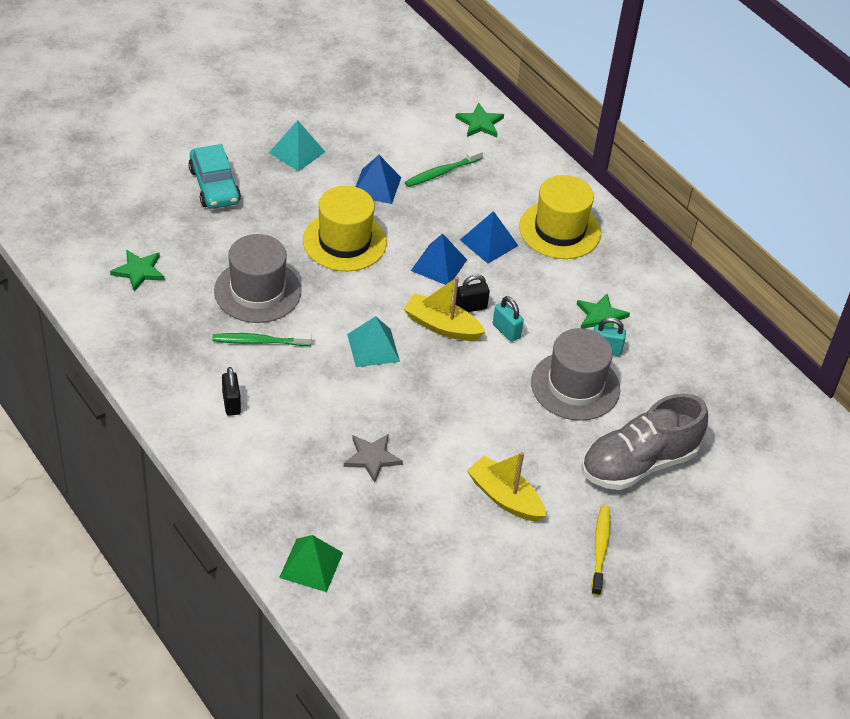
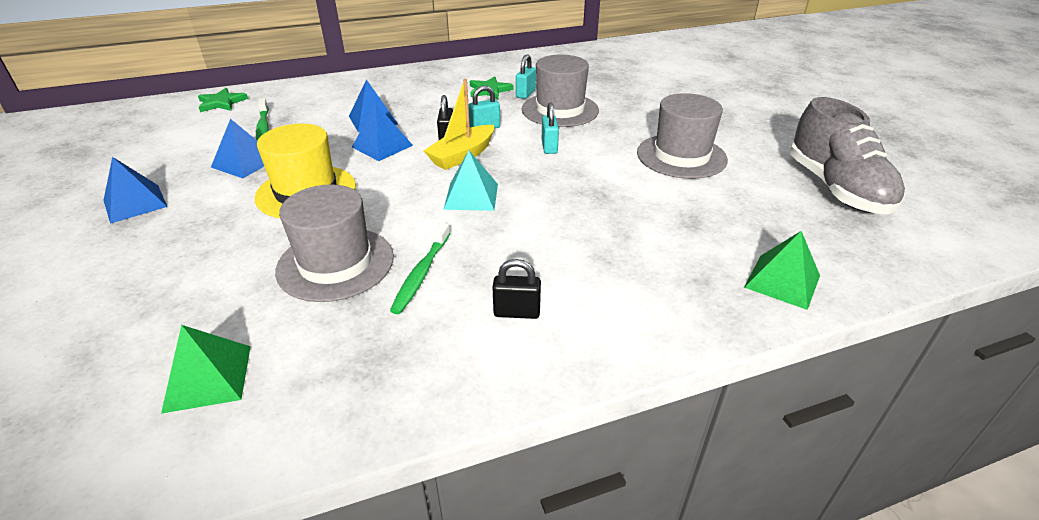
camera: 70 degrees left, 10 degrees down
green star [110,250,165,292] -> green pyramid [161,325,251,414]
turquoise car [188,144,241,209] -> none
turquoise pyramid [269,120,325,172] -> blue pyramid [103,157,167,224]
grey star [344,434,403,483] -> none
yellow boat [467,452,546,522] -> grey hat [637,93,728,179]
yellow hat [519,175,601,259] -> none
grey shoe [581,394,708,490] -> grey shoe moved to [789,97,905,215]
yellow toothbrush [591,505,610,596] -> none
none -> turquoise padlock [542,103,559,154]

